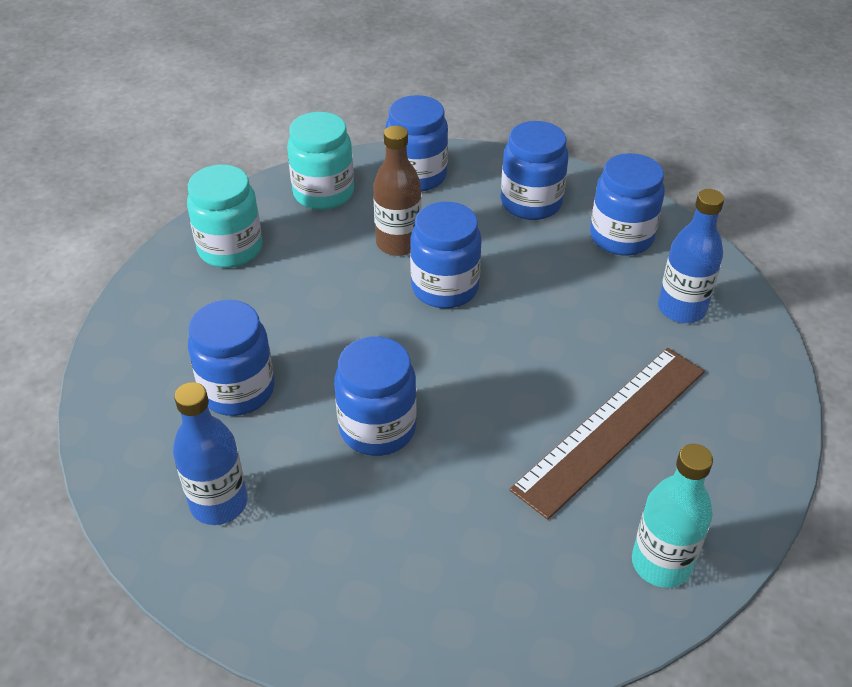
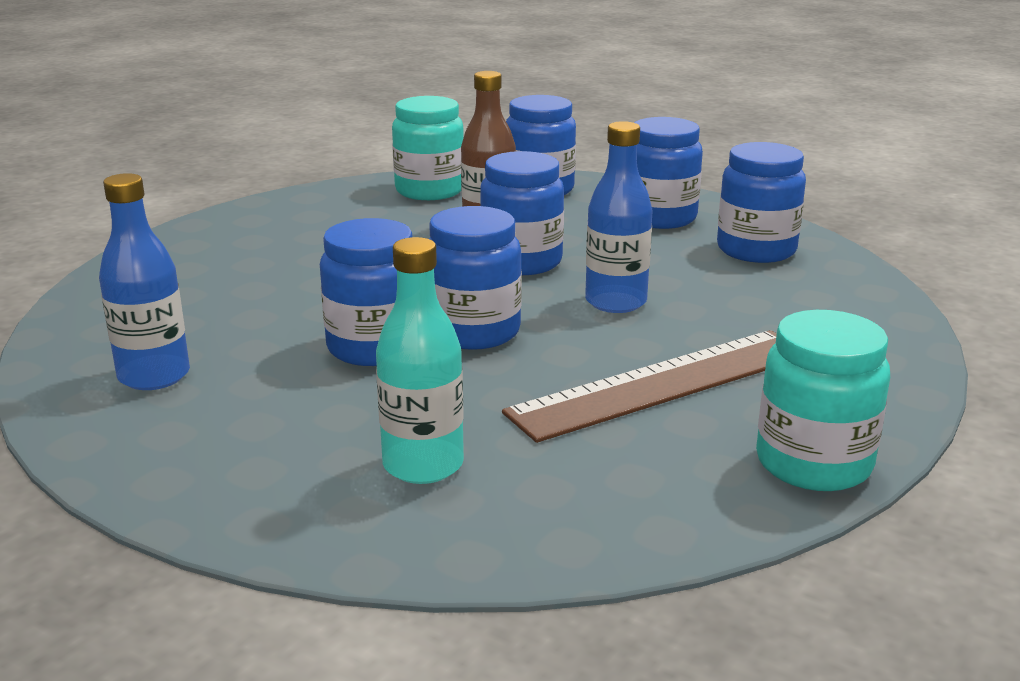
camera: 15 degrees right, 20 degrees down
turquoise jar [187,165,262,268] -> turquoise jar moved to [756,310,890,491]
blue jar [188,300,275,416] -> blue jar moved to [429,206,522,350]
turquoise bottle [632,444,713,588] -> turquoise bottle moved to [376,237,464,484]
blue bottle [658,189,724,323] -> blue bottle moved to [585,121,653,313]

